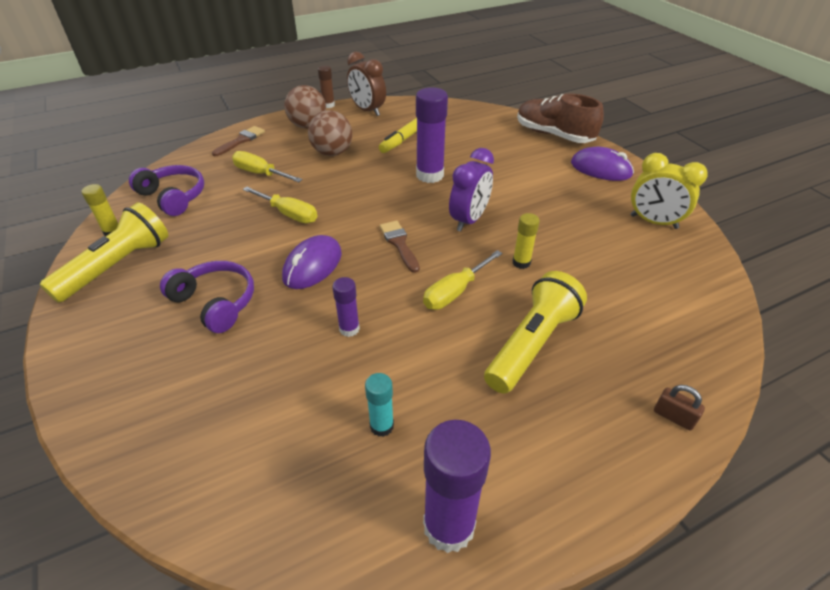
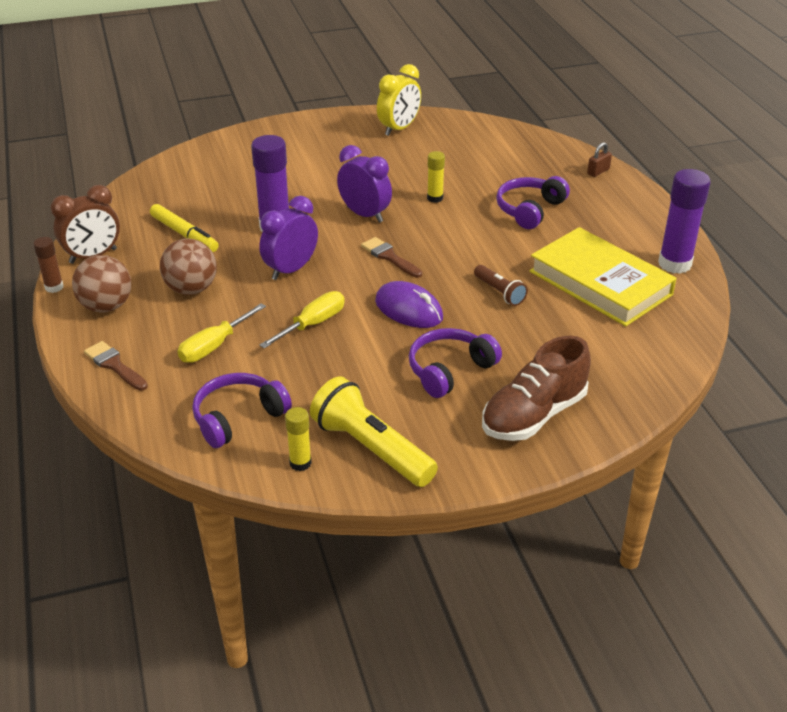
camera: 80 degrees left, 5 degrees down
purple glue stick [332,277,360,337] -> brown flashlight [474,265,528,306]
turquoise glue stick [365,373,394,437] -> yellow book [530,227,677,326]
brown brush [380,221,420,273] -> brown brush turned 60 degrees clockwise [361,237,422,278]
yellow screwdriver [423,250,502,310] -> none
yellow flashlight [484,271,587,394] -> purple headphones [496,176,570,229]
brown shoe [517,94,604,143] -> brown shoe moved to [482,336,591,441]
purple mouse [571,147,634,181] -> none
none -> purple clock [259,196,318,280]

